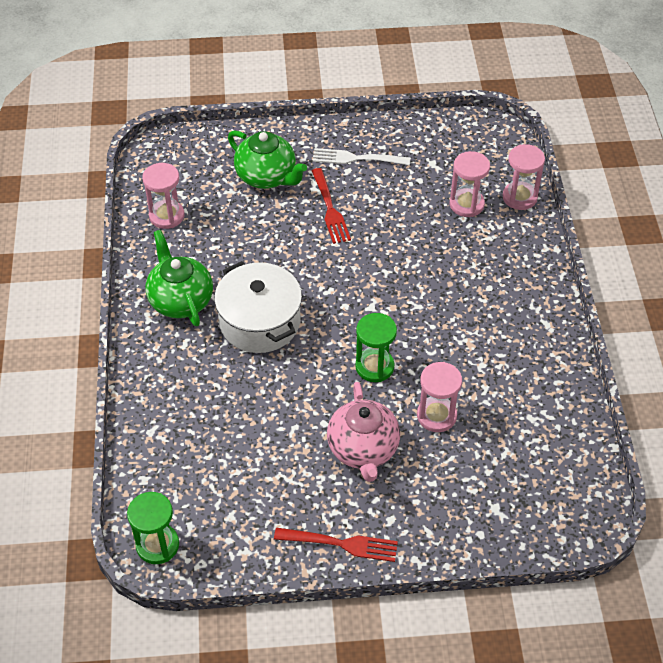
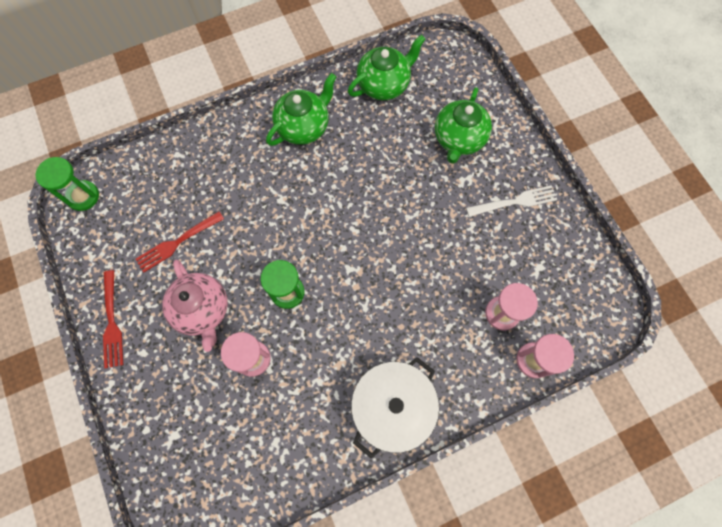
camera: 70 degrees right, 20 degrees up
pink hourglass [142,163,184,229] -> green teapot [348,35,425,100]
white pot [214,261,302,353] -> white pot moved to [351,357,439,458]
white fork [312,148,410,165] -> white fork turned 90 degrees clockwise [466,185,557,217]
red fork [312,168,351,244] -> red fork moved to [136,212,224,272]
pink teapot [327,382,400,482] -> pink teapot turned 90 degrees counterclockwise [162,260,228,352]

